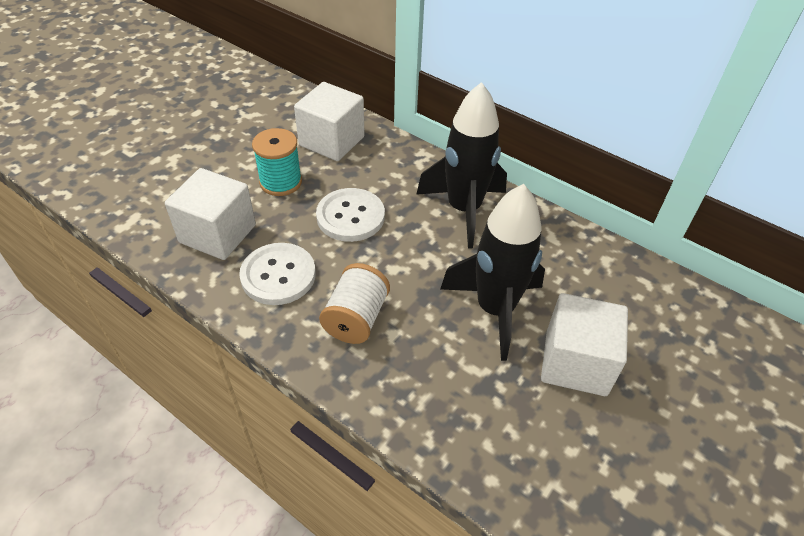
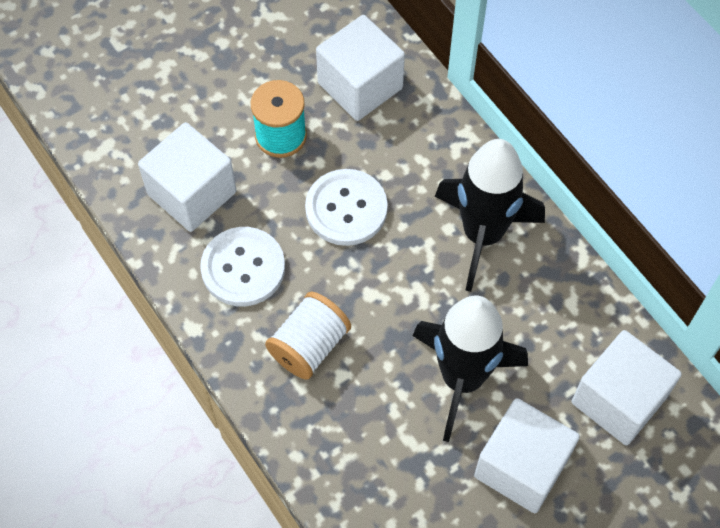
camera: 20 degrees right, 15 degrees up
none -> white cube [572,330,682,445]

